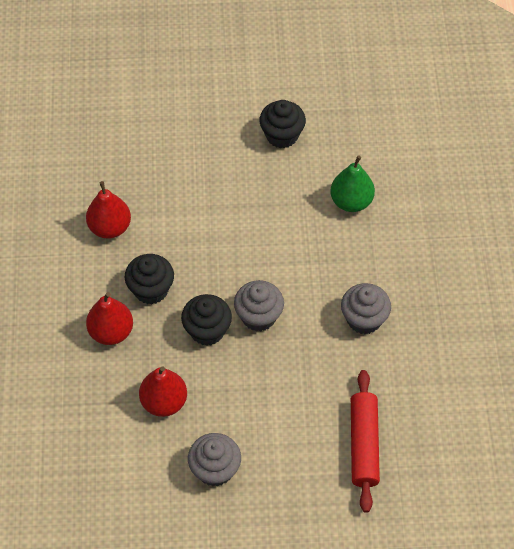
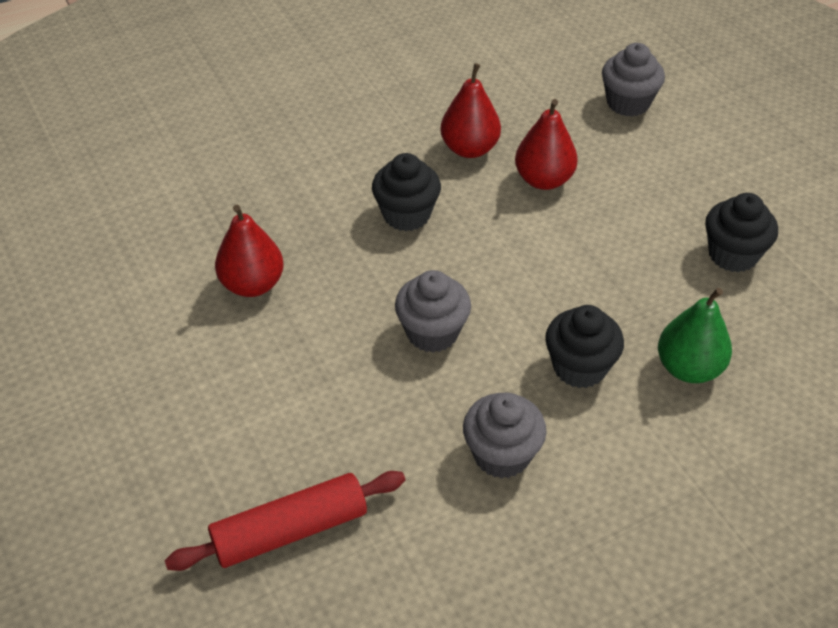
camera: 65 degrees right, 10 degrees down
red pear [86,292,133,345] -> red pear moved to [515,99,578,190]
black cupcake [181,294,232,346] -> black cupcake moved to [545,305,624,388]
grey cupcake [188,433,241,487] -> grey cupcake moved to [602,43,665,117]

